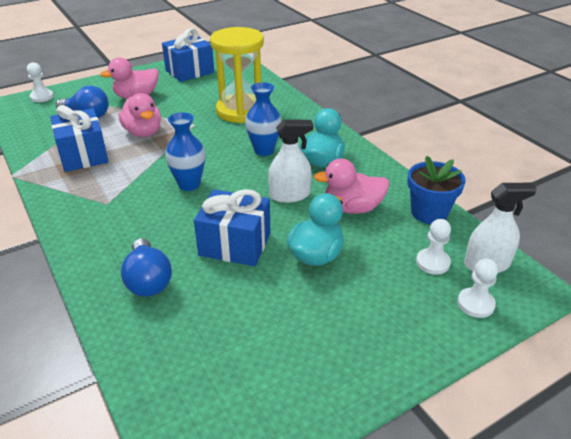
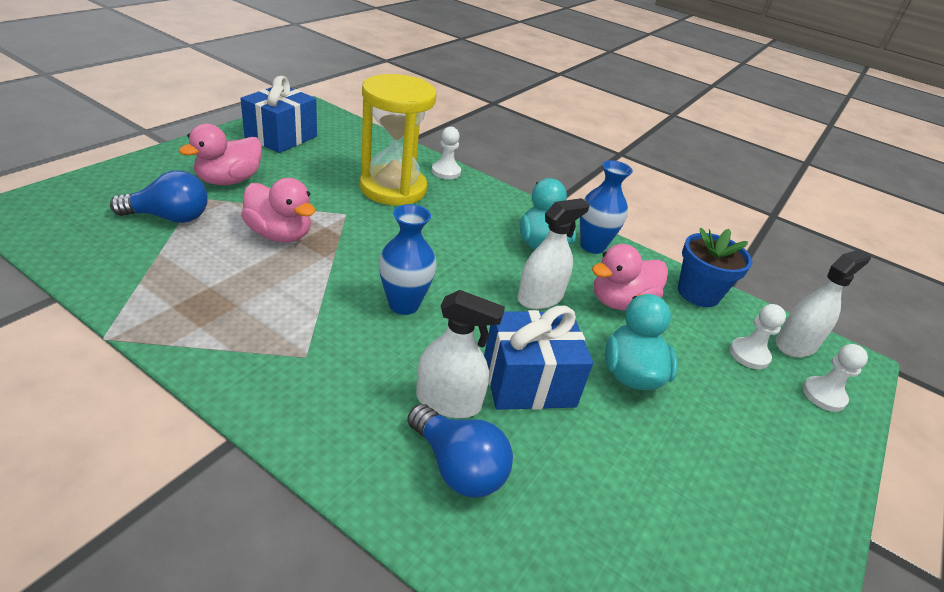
camera: 30 degrees left, 0 degrees up
white pawn [27,62,54,102] -> white pawn moved to [432,127,461,179]
blue gift [50,105,109,172] -> none
blue vase [245,82,282,156] -> blue vase moved to [580,160,633,254]
none -> white spray bottle [416,290,505,418]

